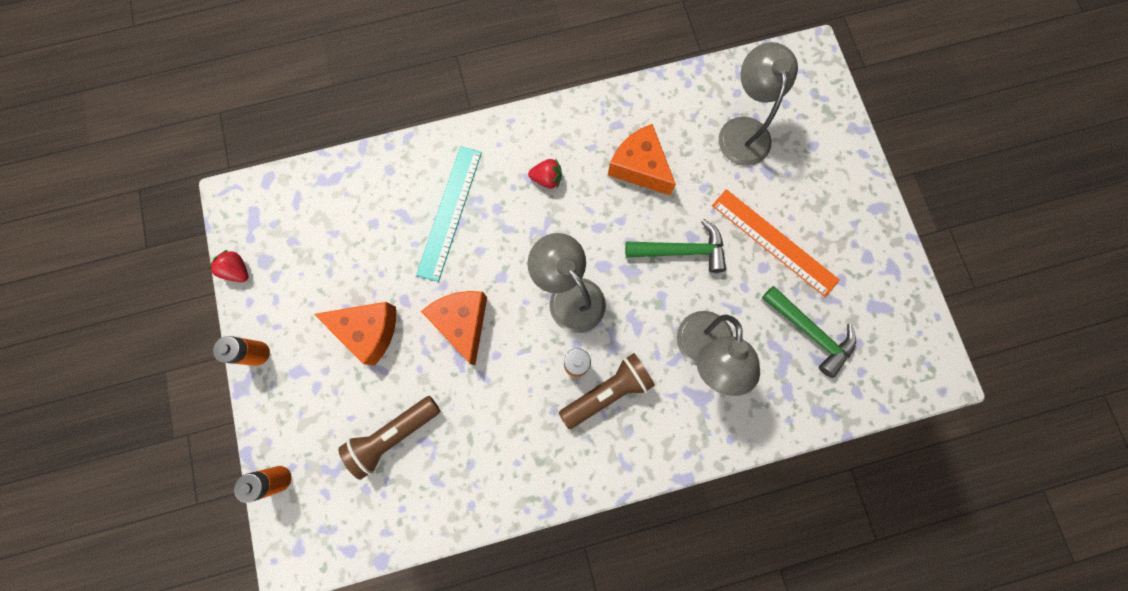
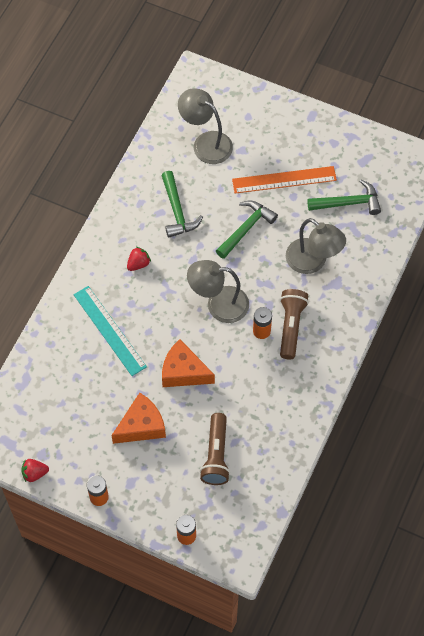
camera: 50 degrees left, 15 degrees down
orange cheese [608,124,676,195] -> green hammer [161,171,203,238]

